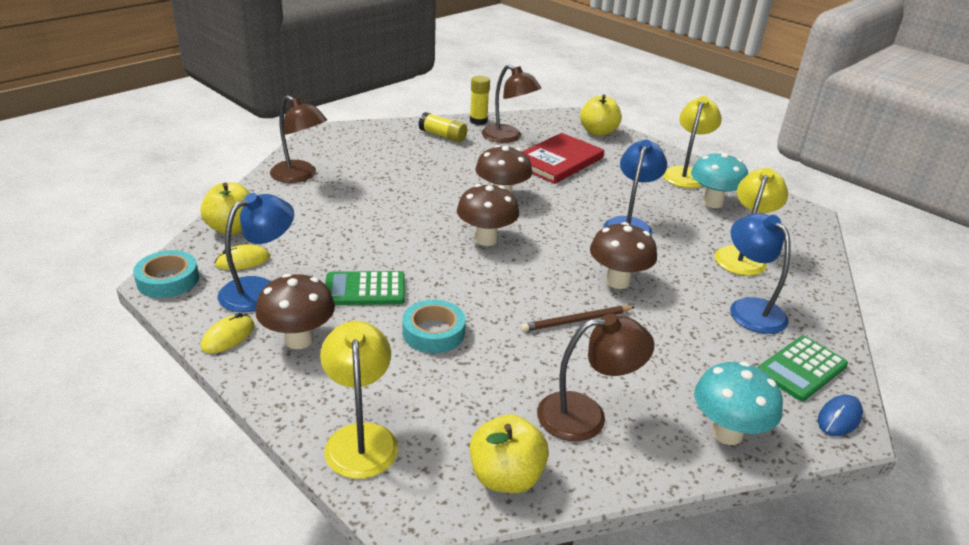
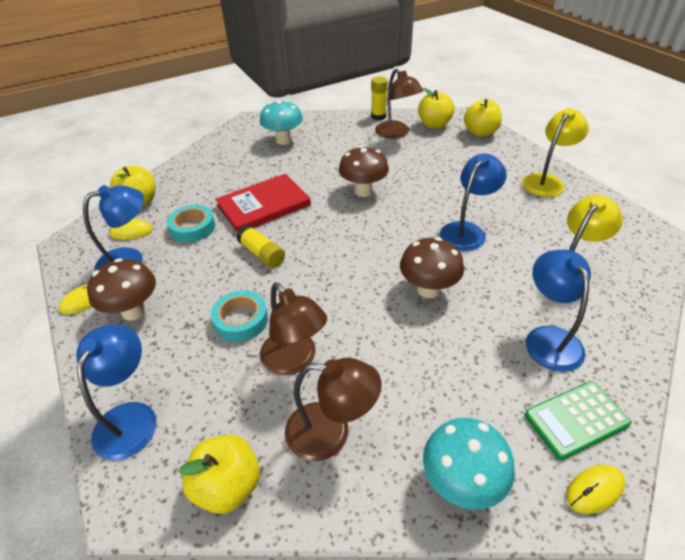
camera: 20 degrees right, 10 degrees up
turquoise tape [133,250,199,298] -> turquoise tape moved to [167,205,215,243]
brown lamp [270,95,327,183] -> brown lamp moved to [260,283,327,375]
yellow lamp [320,321,398,479] -> blue lamp [76,324,156,460]
green calculator [325,271,405,305] -> none
yellow glue stick [418,112,467,142] -> yellow glue stick moved to [236,225,285,268]
brown mushroom [457,184,519,246] -> none
brown pencil [521,306,635,332] -> none
red book [522,133,604,184] -> red book moved to [215,174,311,232]
turquoise mushroom [691,152,748,208] -> turquoise mushroom moved to [260,100,303,145]
blue mouse [818,395,863,436] -> yellow mouse [566,465,625,514]
none -> yellow apple [418,88,455,129]

